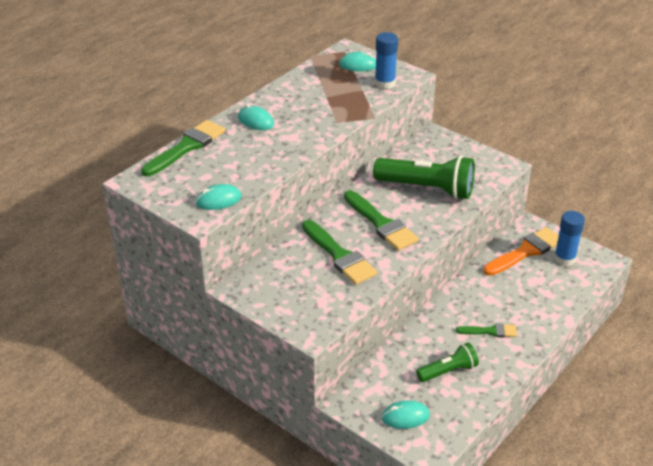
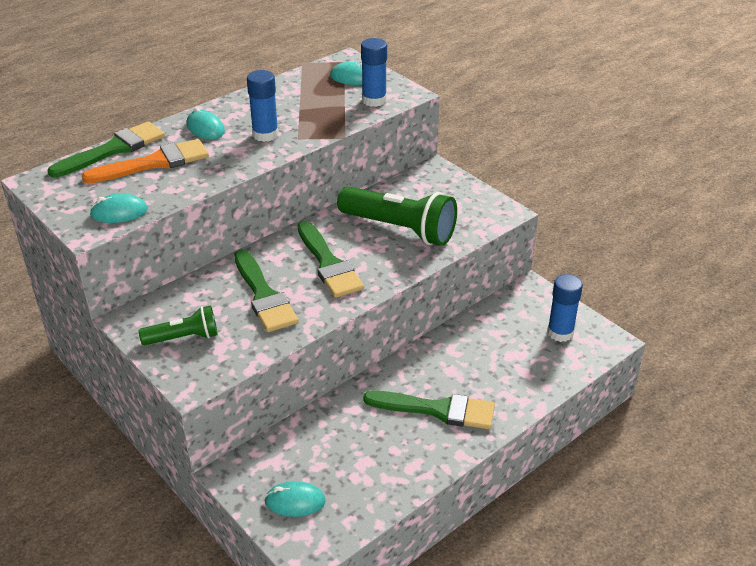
camera: 10 degrees right, 0 degrees up
green flashlight [416,343,479,382] -> green flashlight moved to [139,305,218,345]
green brush [456,323,517,337] -> green brush [363,390,495,429], size x1.76
orange brush [483,227,559,276] -> orange brush moved to [82,139,209,183]
none -> blue glue stick [247,70,279,142]

